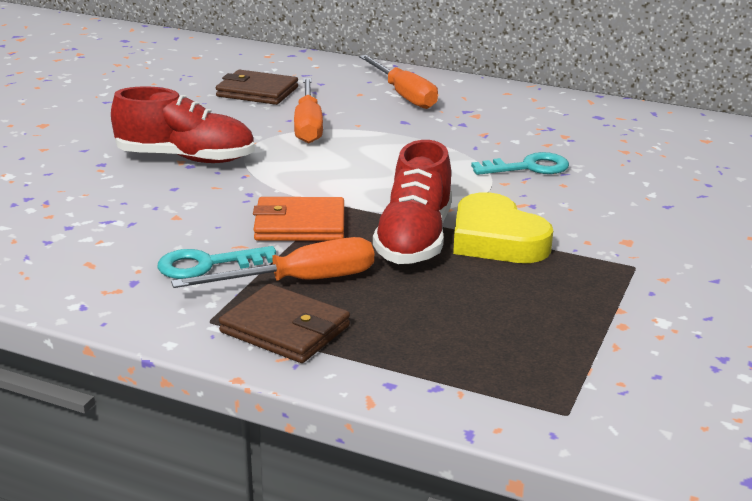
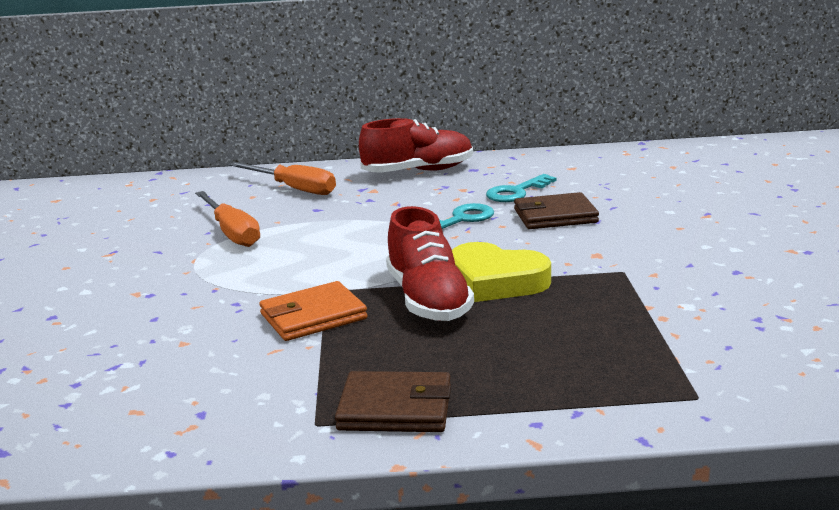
camera: 25 degrees left, 5 degrees down
red shoe [111,86,255,163] -> red shoe moved to [359,118,473,173]
turquoise key [158,246,276,279] -> turquoise key moved to [486,174,556,202]
orange screwdriver [171,237,374,288] -> none
brown wallet [216,70,298,105] -> brown wallet moved to [514,192,599,229]

